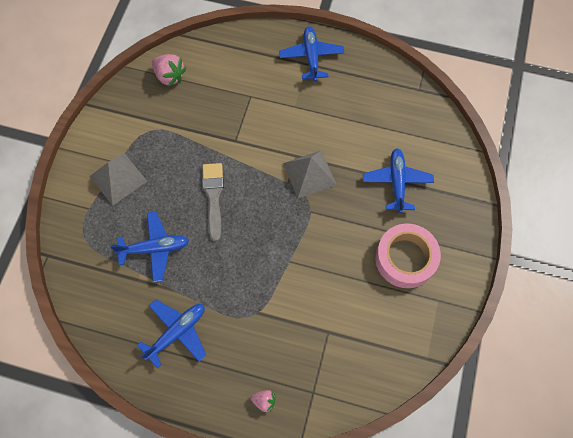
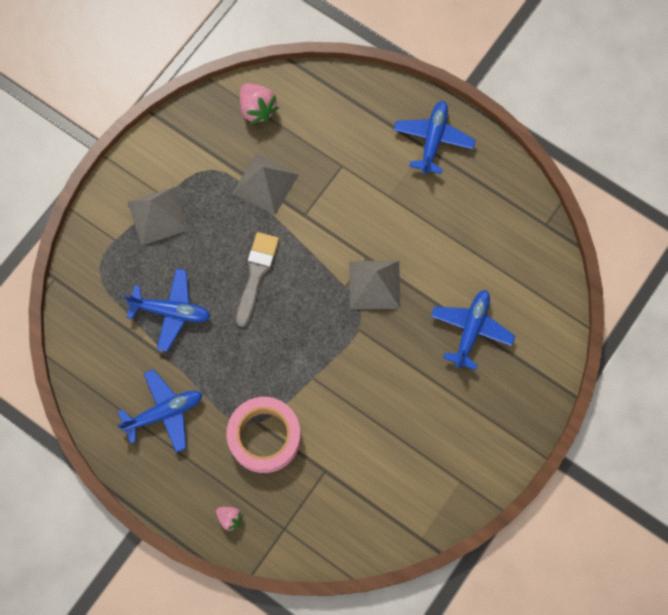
camera: 20 degrees right, 5 degrees up
pink tape [375,223,441,288] -> pink tape moved to [226,397,301,473]
none -> grey pyramid [232,154,299,215]

